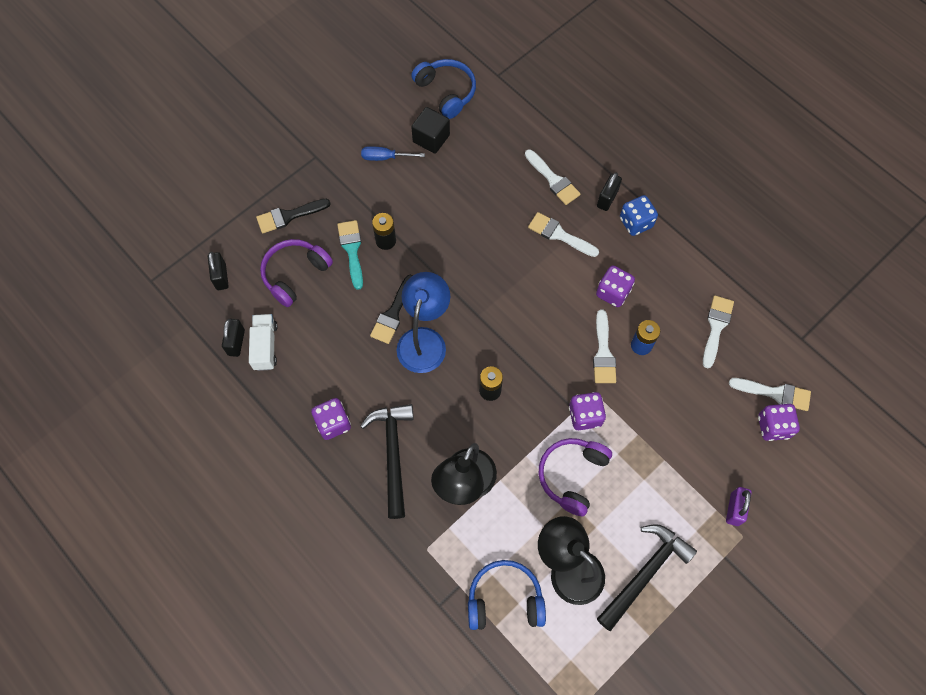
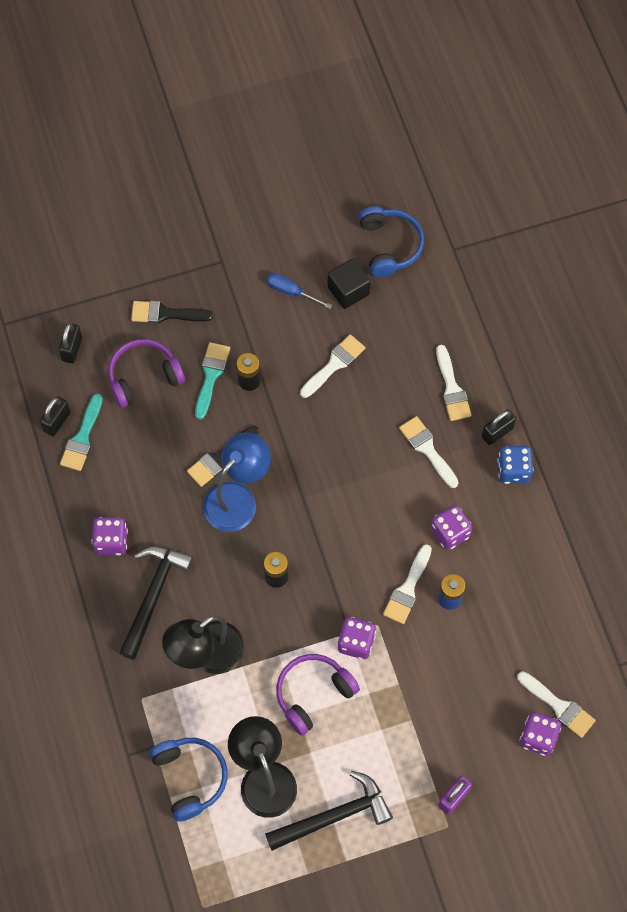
camera: 25 degrees right, 0 degrees up
white truck [249,314,277,371] -> turquoise brush [60,394,103,471]
blue headphones [468,560,546,630] -> blue headphones turned 45 degrees clockwise [149,738,228,822]
white brush [703,296,734,368] -> white brush moved to [300,334,365,398]

